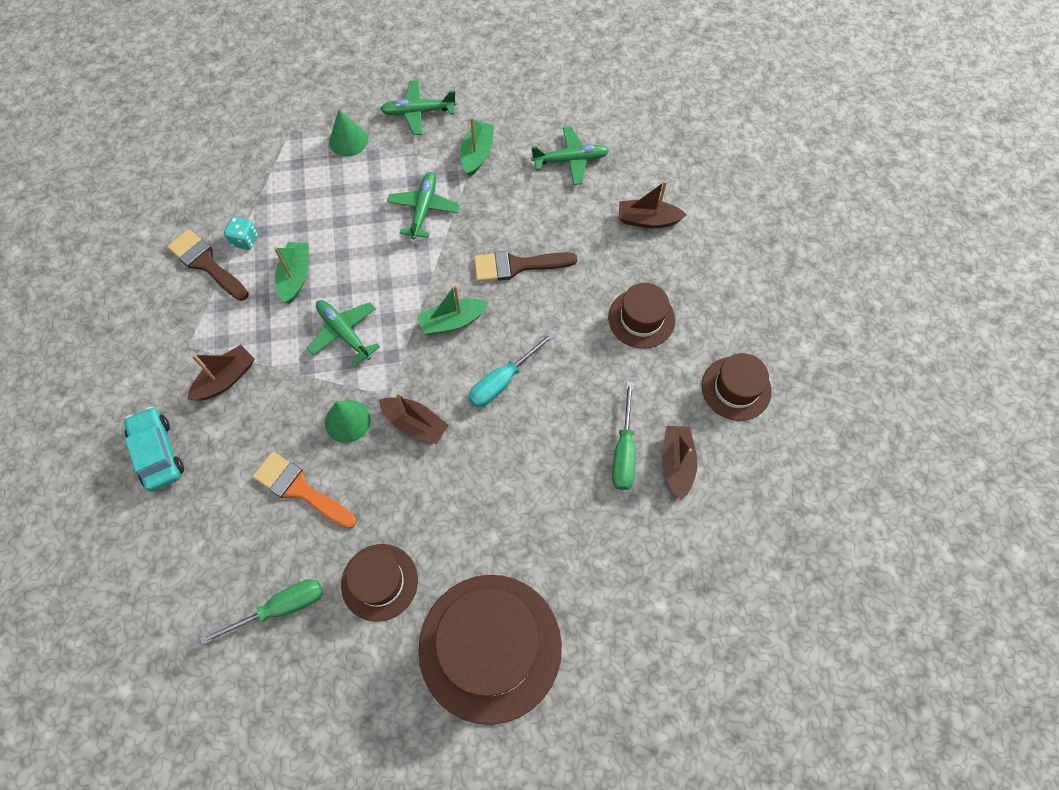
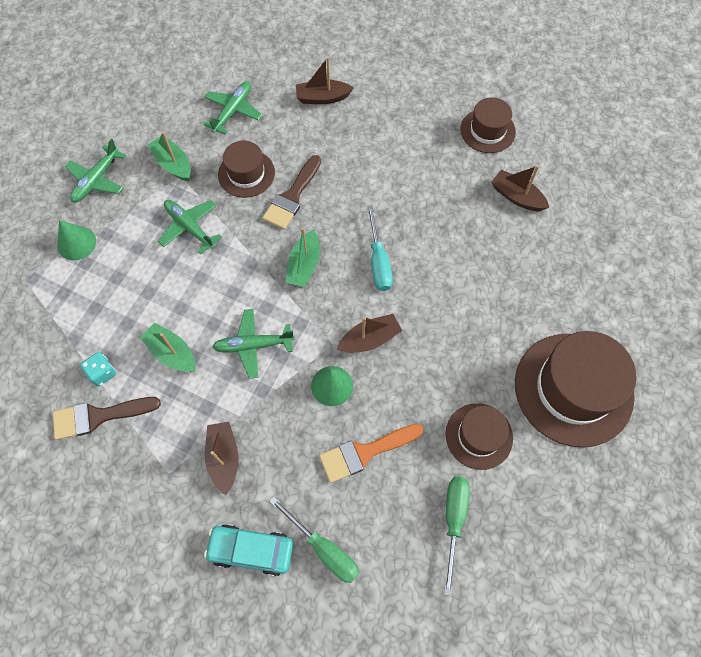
camera: 55 degrees left, 0 degrees up
brown hat [608,283,675,349] -> brown hat moved to [218,141,275,198]
green screwdriver [612,381,636,490] -> green screwdriver moved to [269,497,359,583]
brown boat [619,181,687,228] -> brown boat turned 45 degrees clockwise [296,57,354,104]

